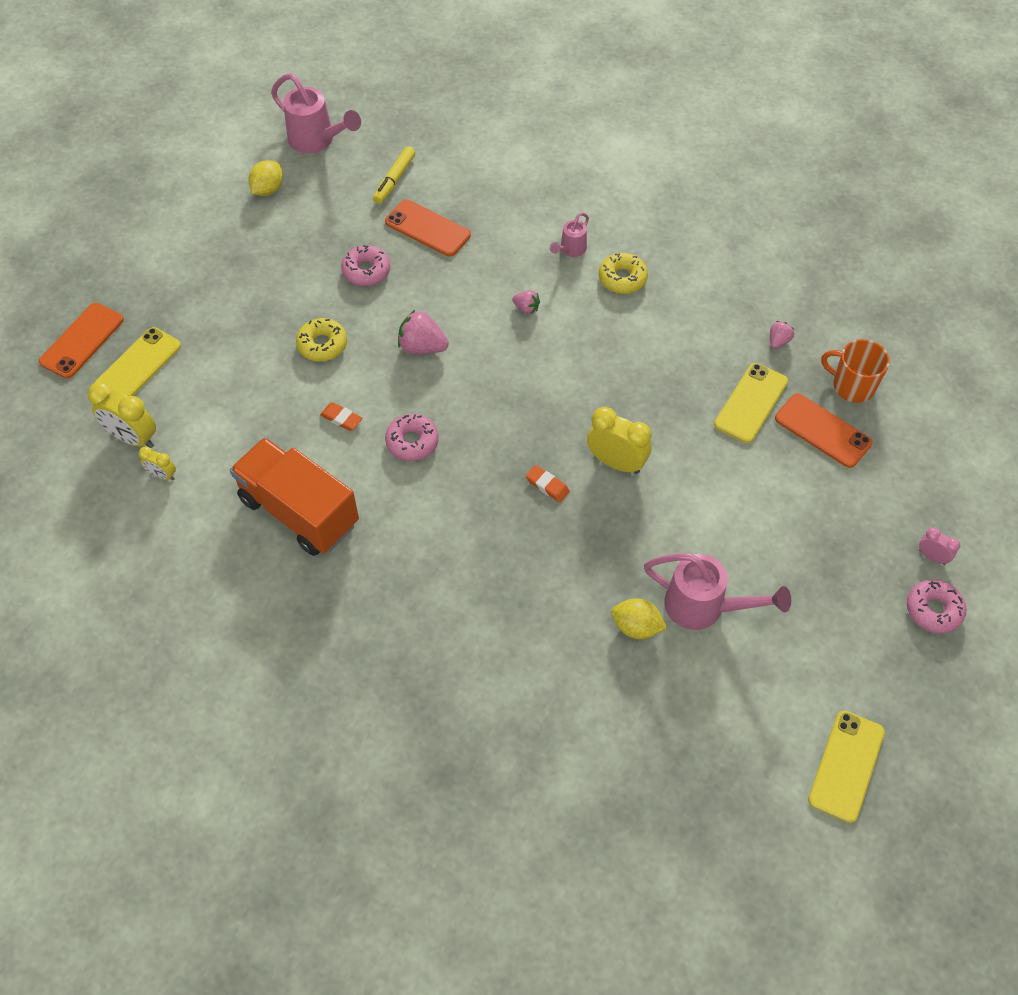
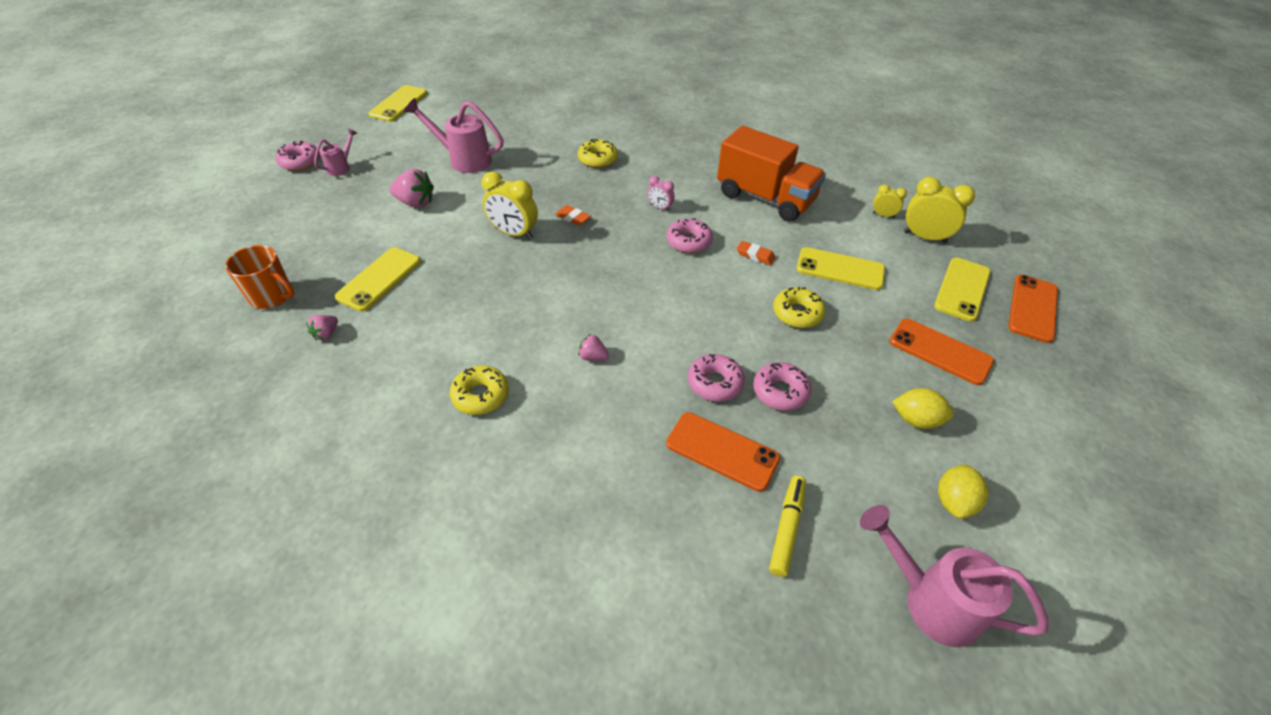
camera: 175 degrees right, 10 degrees down
pink strawberry [398,309,449,354] -> pink strawberry moved to [390,169,434,208]
pink watering can [550,212,589,257] -> pink watering can moved to [314,128,357,176]
yellow lemon [611,598,667,639] -> yellow lemon moved to [892,388,954,429]
orange phone [775,393,872,468] -> orange phone moved to [889,318,994,385]
pink clock [919,527,960,565] -> pink clock moved to [647,176,675,211]
none -> yellow donut [578,139,618,168]
none -> pink donut [688,354,745,402]
none -> yellow phone [796,247,885,290]

